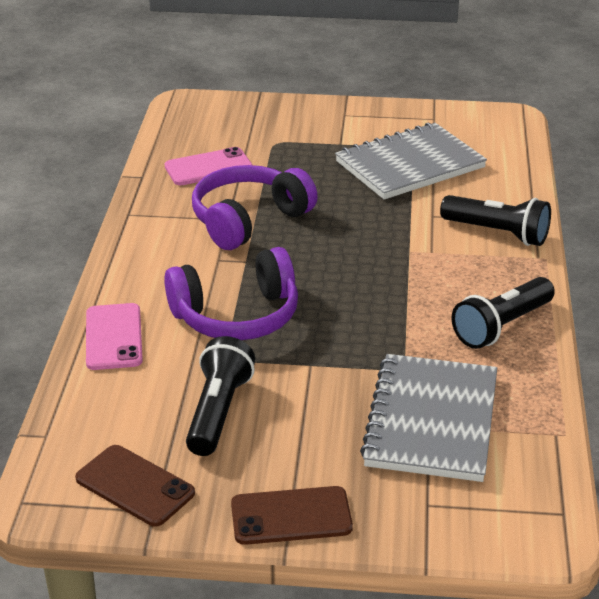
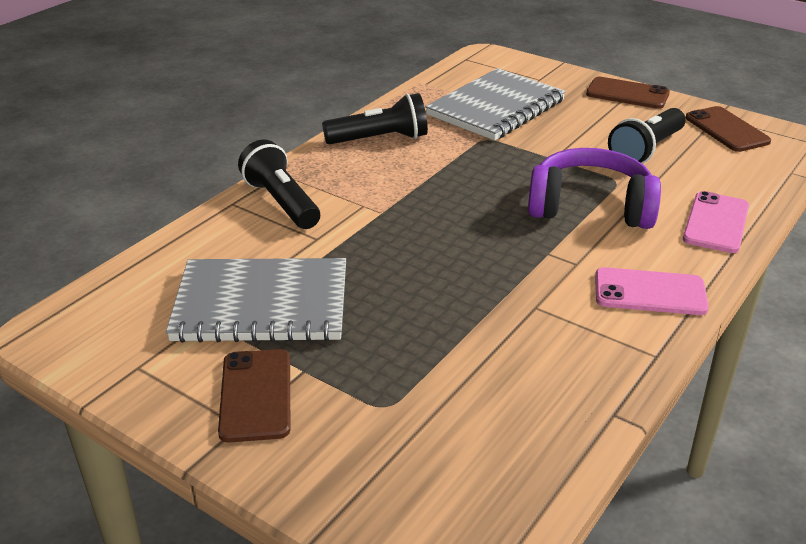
camera: 150 degrees left, 0 degrees up
pink phone [165,147,253,185] -> pink phone moved to [595,267,709,315]
purple headphones [192,165,318,250] -> none
none -> brown phone [218,349,290,442]

